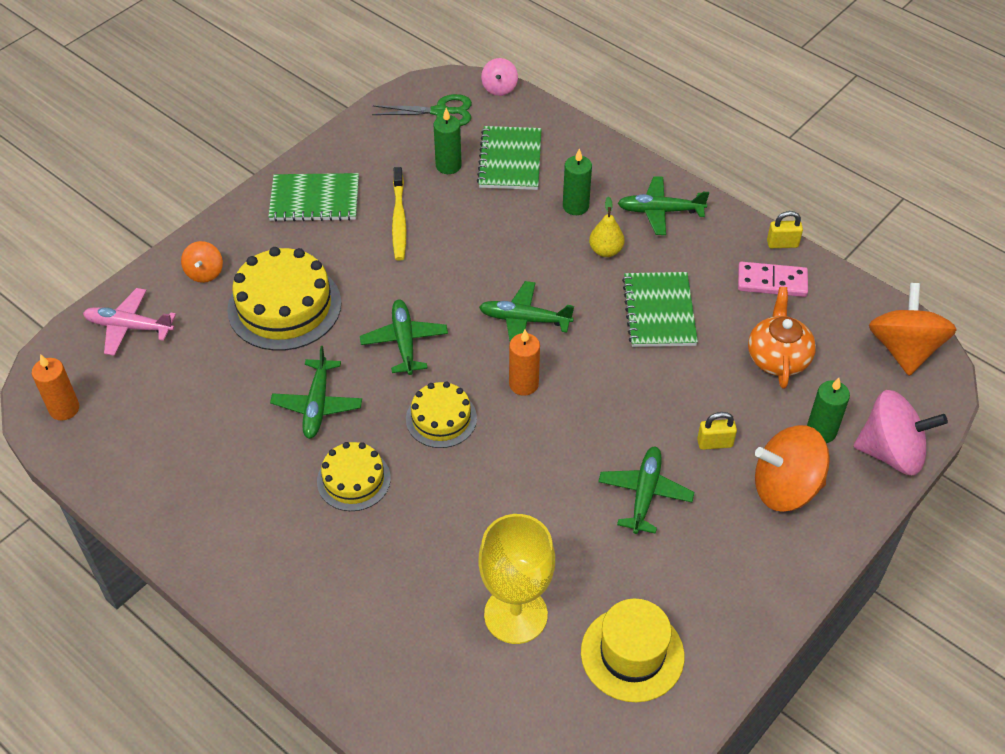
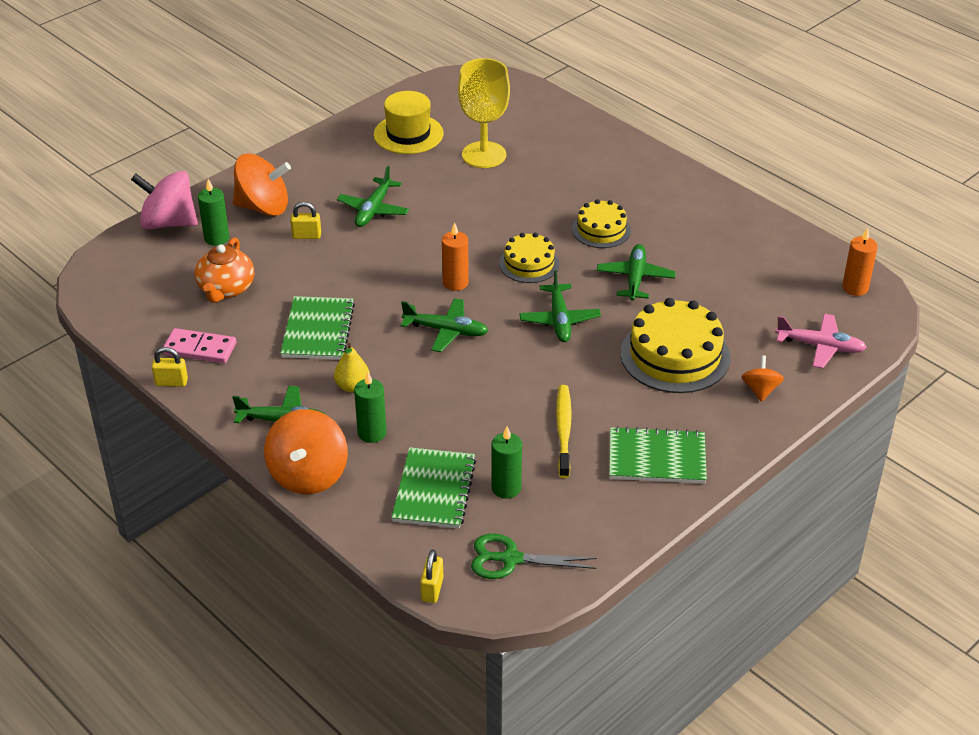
camera: 175 degrees left, 10 degrees down
pink spinning top [481,58,518,96] -> yellow padlock [420,549,443,603]
orange spinning top [869,283,957,376] -> orange spinning top moved to [264,409,348,494]

